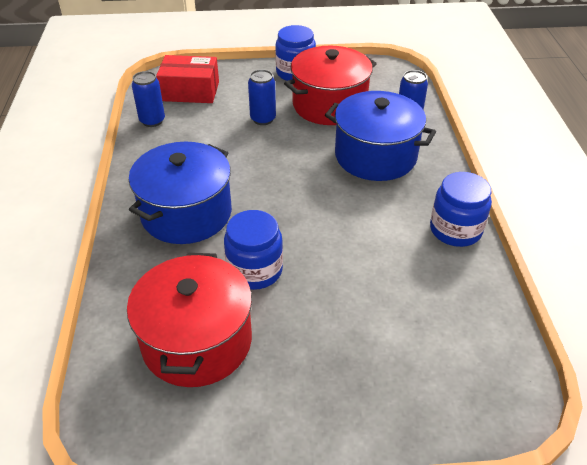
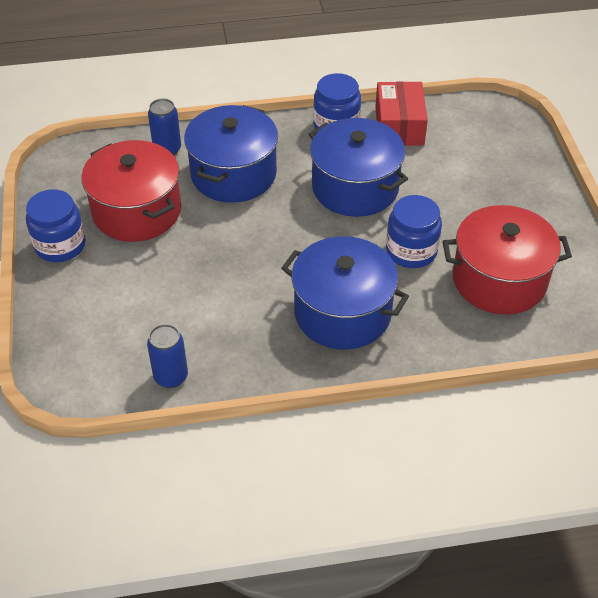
camera: 95 degrees left, 5 degrees up
red box [156,55,219,103] -> red box moved to [375,81,428,146]
blue can [248,69,276,125] -> none
none -> blue pot [309,118,408,217]

